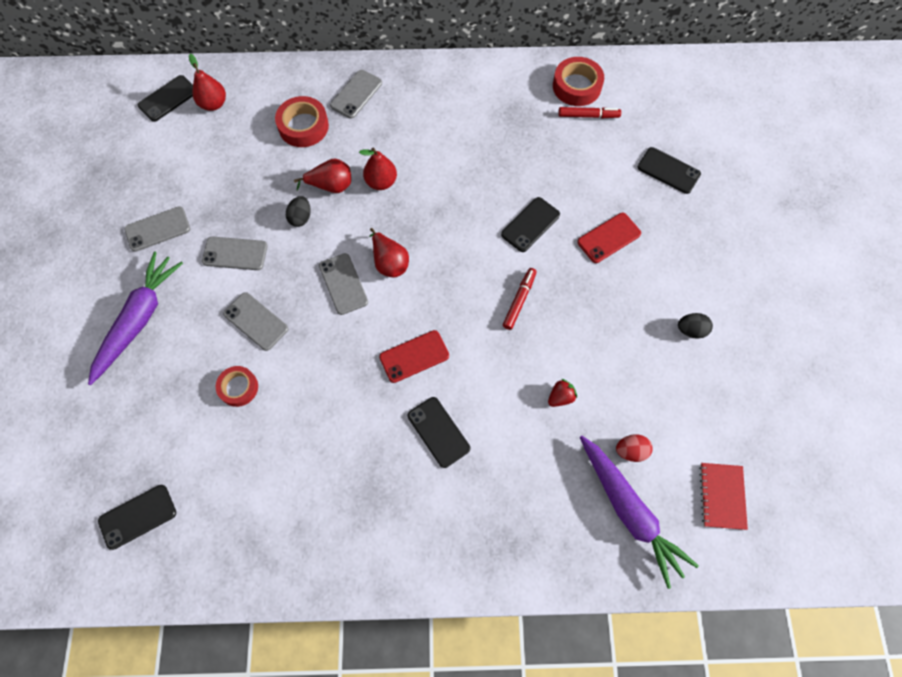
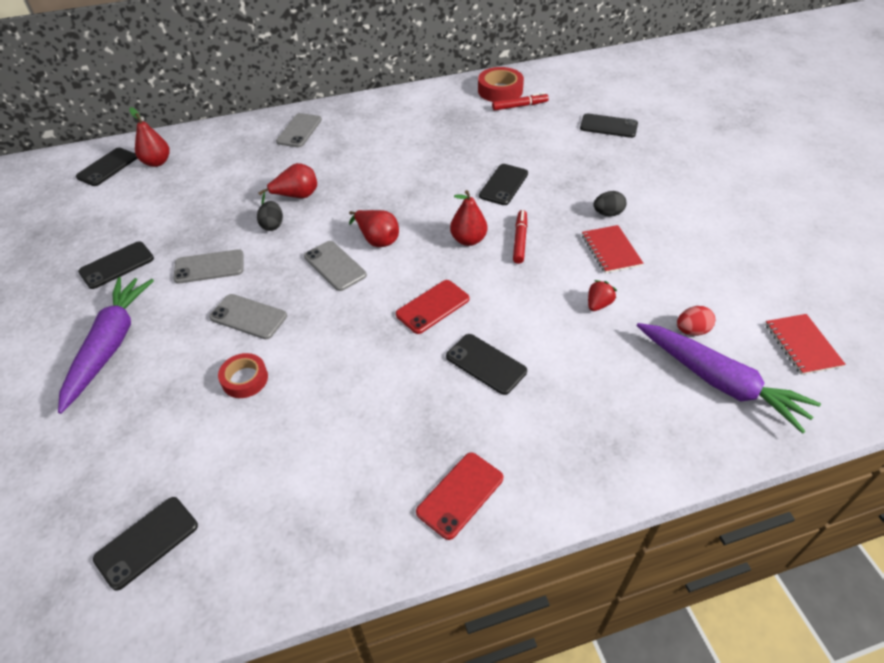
camera: 15 degrees left, 20 degrees down
grey phone [124,206,190,252] -> black phone [78,242,154,289]
red tape [275,96,329,147] -> none
red pear [359,148,397,190] -> red pear moved to [450,190,487,246]
red phone [577,213,641,263] -> red phone moved to [416,452,503,540]
black egg [678,313,713,339] -> black egg moved to [593,191,626,216]
none -> red notebook [582,225,643,273]

